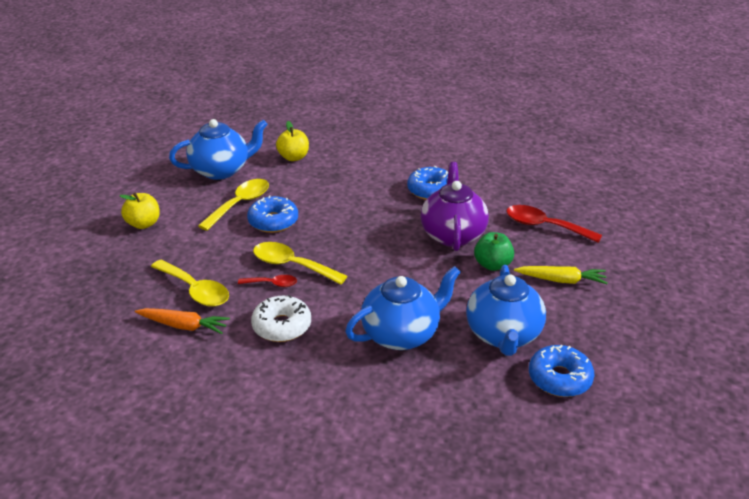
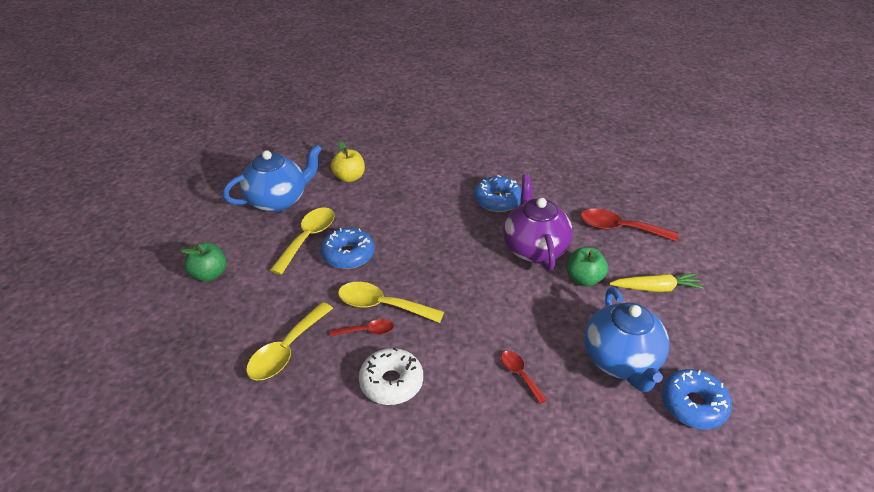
camera: 10 degrees left, 5 degrees up
yellow apple [119,193,160,229] -> green apple [181,243,226,282]
orange carrot [135,308,230,334] -> none
yellow spoon [151,260,229,307] -> yellow spoon turned 90 degrees clockwise [246,302,333,380]
blue teapot [345,266,461,350] -> red spoon [501,351,547,404]

